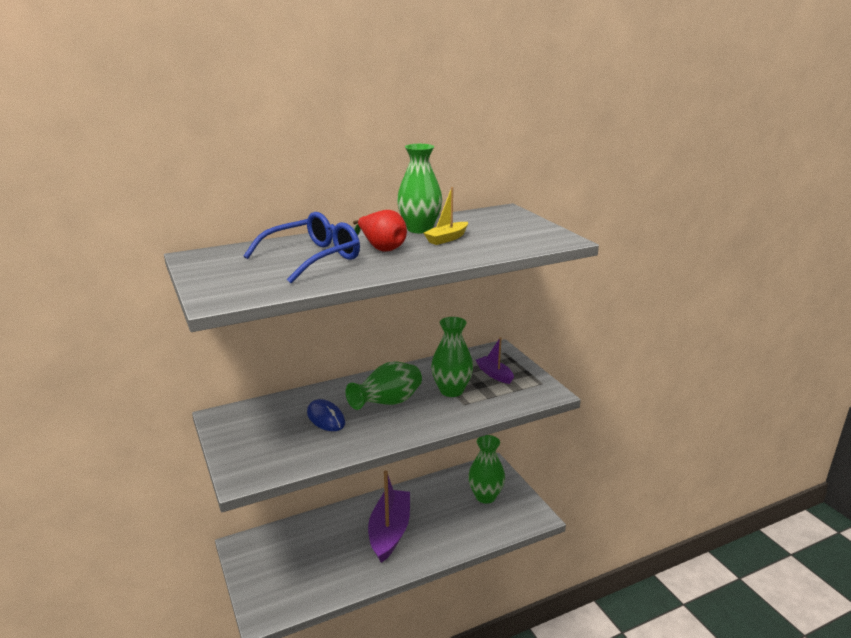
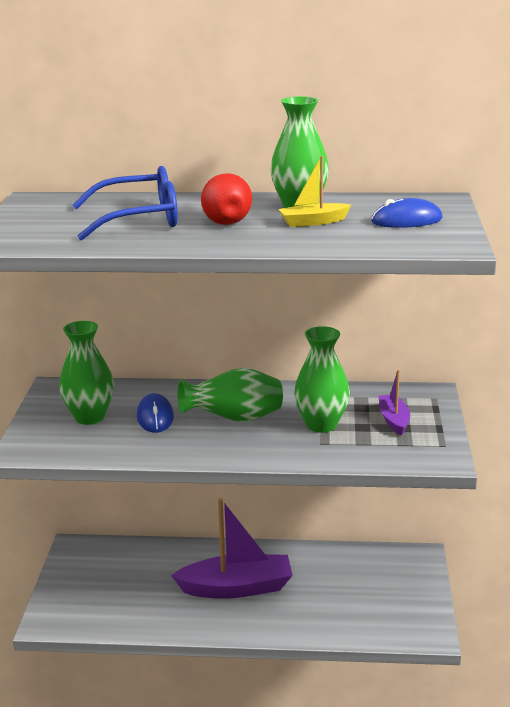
camera: 30 degrees right, 0 degrees up
purple boat [368,470,410,563] -> purple boat turned 45 degrees clockwise [171,498,293,599]
green vase [468,435,505,504] -> green vase moved to [59,321,114,425]
none -> blue mouse [371,198,443,228]

